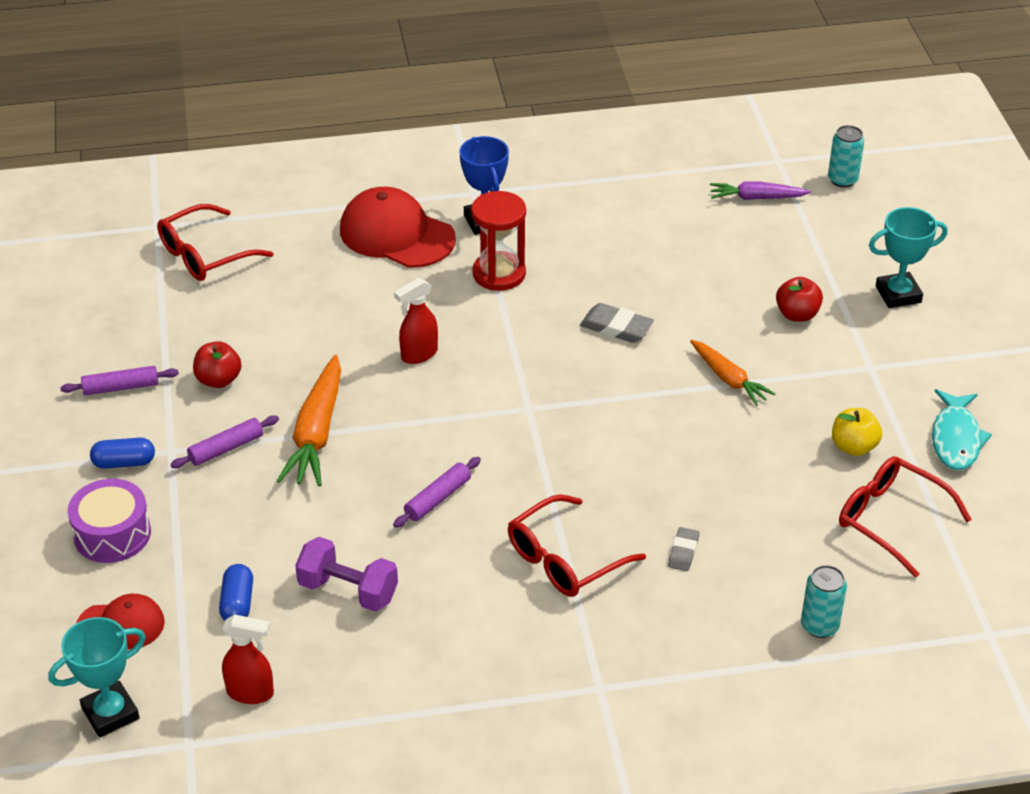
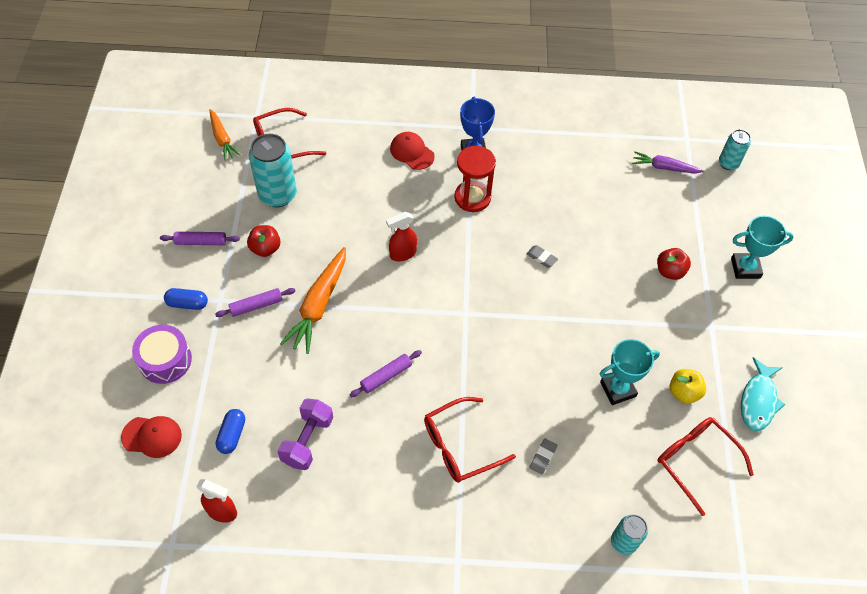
camera: 10 degrees right, 15 degrees up
turquoise trophy [49,617,146,738] -> turquoise trophy moved to [600,339,660,405]
purple dumbbell [295,537,398,612] -> purple dumbbell turned 75 degrees clockwise [277,398,333,470]
red cap [340,187,456,268] -> red cap [390,132,435,170], size x0.58
grey eraser [580,303,654,343] -> grey eraser [526,245,558,268], size x0.63
orange carrot [690,340,776,406] -> orange carrot moved to [210,109,241,161]
none -> turquoise can [249,134,297,207]

